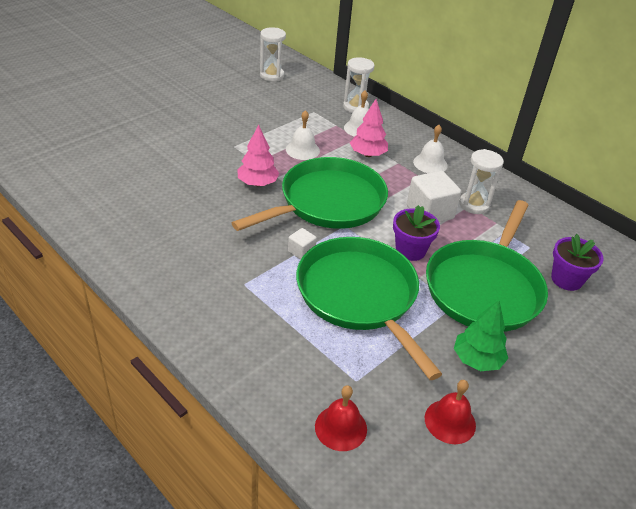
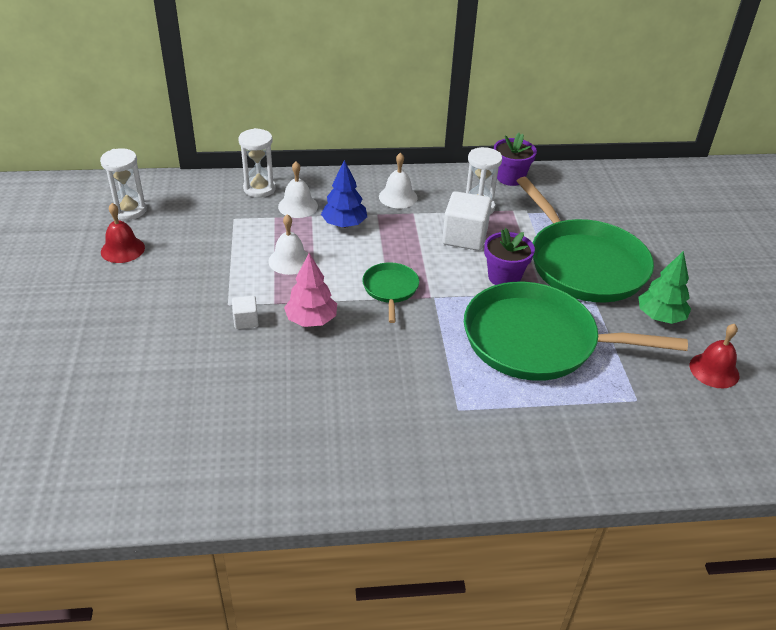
camera: 50 degrees left, 0 degrees up
green pan [232,157,388,231] -> green pan [362,262,419,323], size x0.46
white cube [288,228,317,260] -> white cube moved to [232,296,258,329]
red bell [315,385,367,451] -> red bell moved to [101,203,145,263]
pink tree [350,99,388,157] -> blue tree [321,160,367,228]
purple flower pot [551,234,604,291] -> purple flower pot moved to [494,133,537,186]

